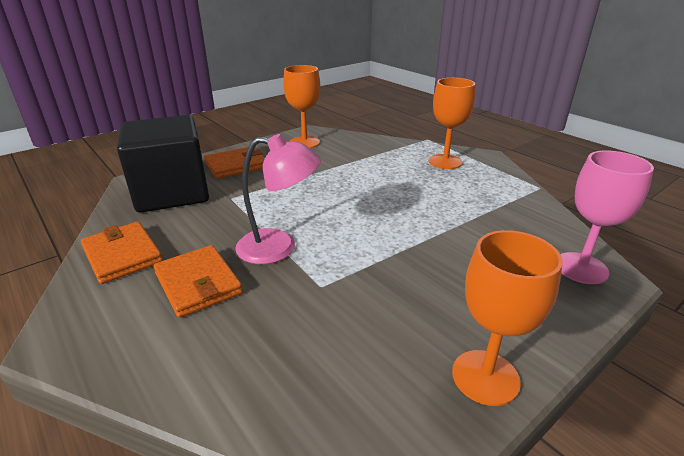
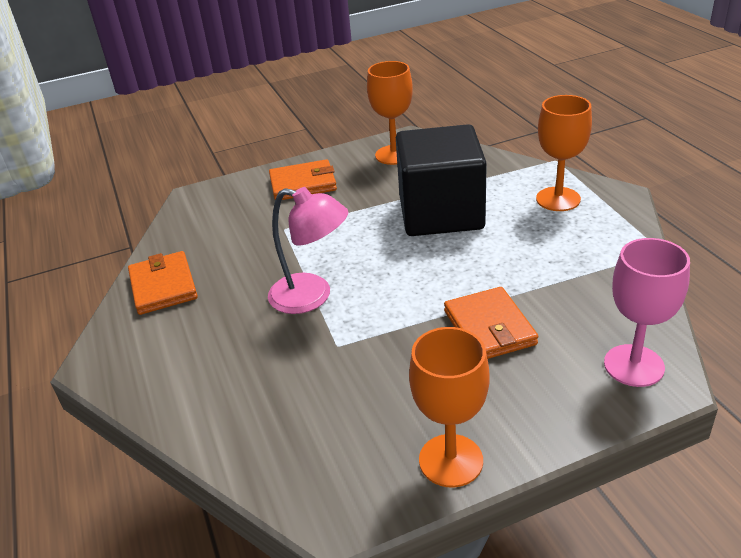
camera: 20 degrees right, 5 degrees up
black cube [117,115,209,213] -> black cube moved to [396,124,487,236]
orange wallet [153,245,243,318] -> orange wallet moved to [444,287,538,359]

